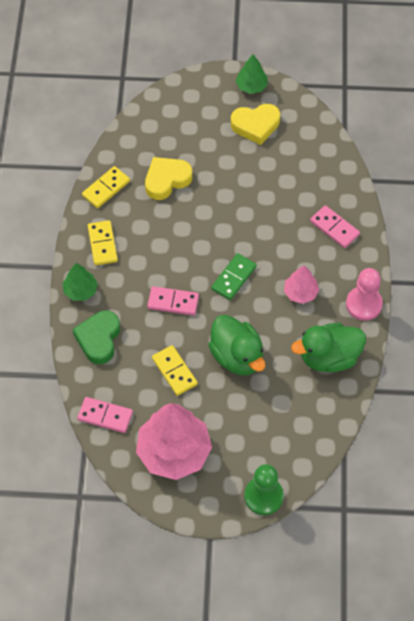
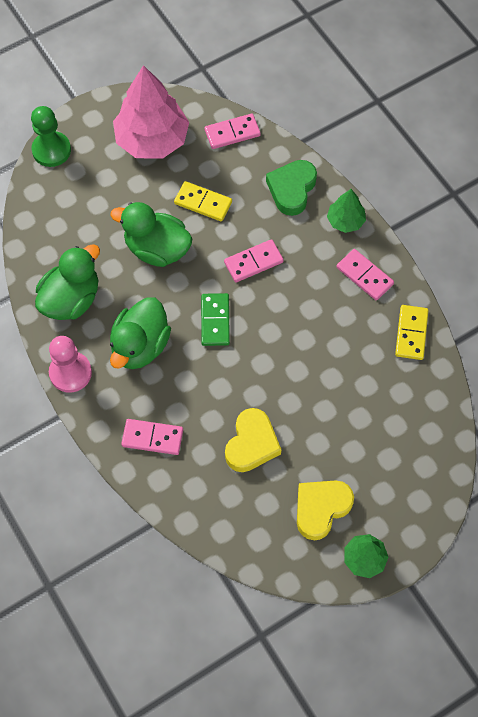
camera: 145 degrees right, 5 degrees up
green heart [73,311,120,364] -> green heart turned 135 degrees counterclockwise [266,160,317,216]
yellow domino [88,220,118,265] -> pink domino [337,249,394,300]
yellow heart [145,157,192,200] -> yellow heart moved to [225,408,281,472]
pink tree [284,265,319,304] -> green duck [110,297,171,369]

